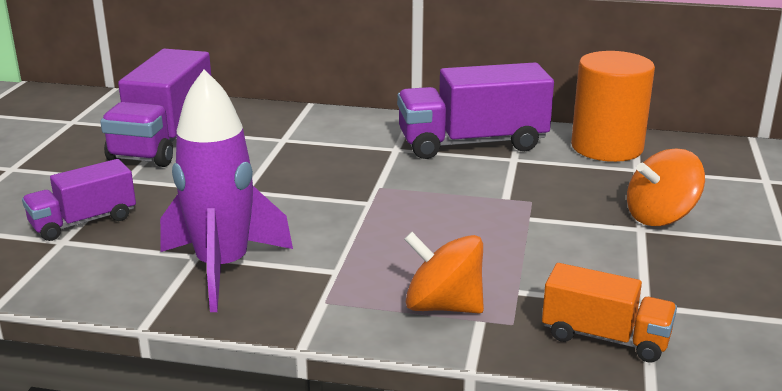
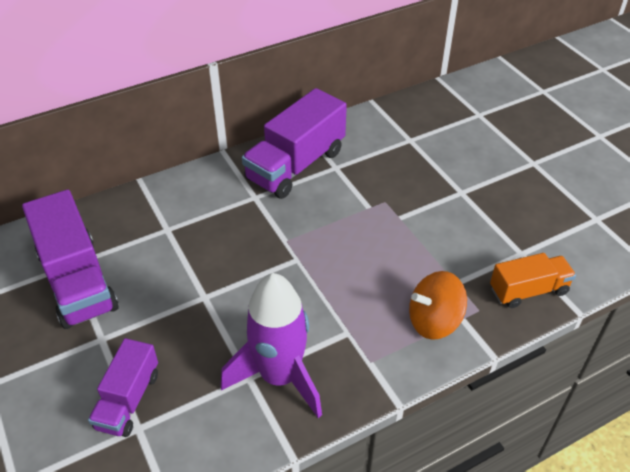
camera: 40 degrees left, 20 degrees up
orange cylinder [571,51,655,162] -> none
orange spinning top [627,149,705,226] -> none

